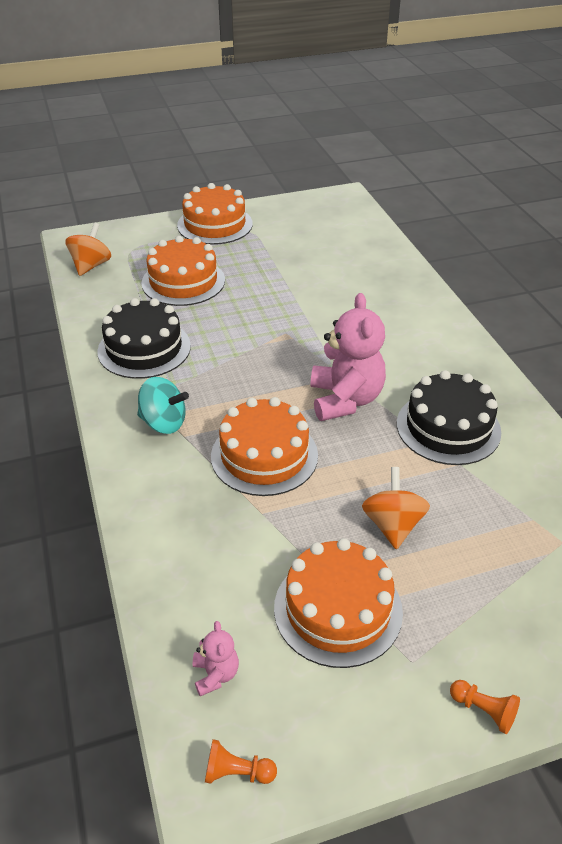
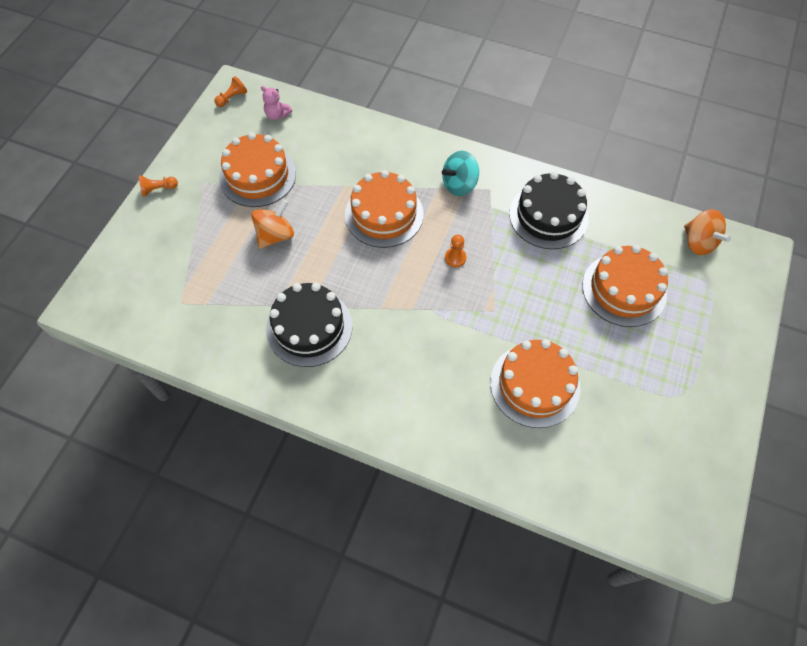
camera: 130 degrees right, 20 degrees up
orange cake [177,183,253,245] -> orange cake moved to [490,339,580,428]
pink teddy bear [310,293,386,421] -> none
orange spinning top [362,467,430,549] -> orange spinning top turned 90 degrees counterclockwise [251,199,294,249]
none -> orange pawn [445,235,466,267]

